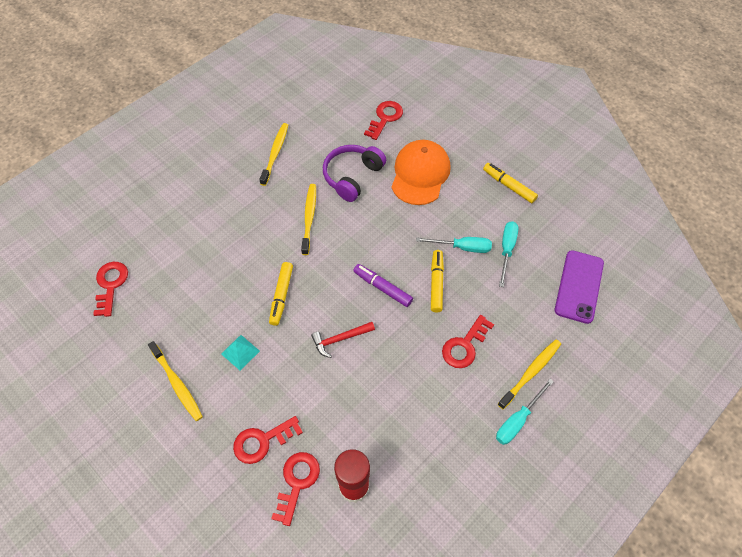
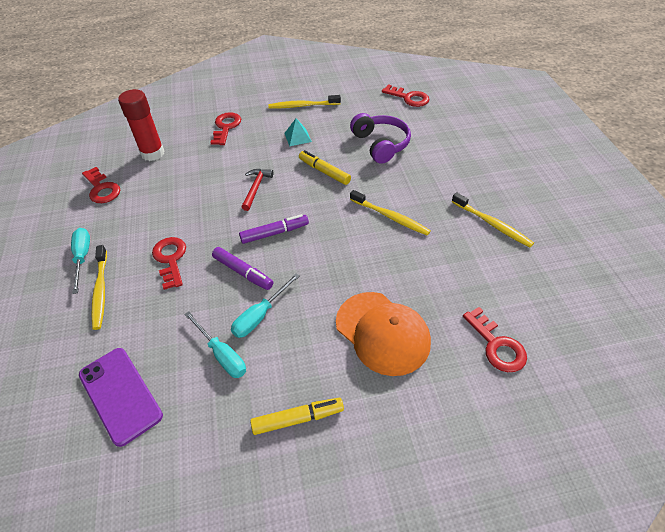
camera: 125 degrees right, 10 degrees down
red key [271,452,320,526] -> red key moved to [82,167,120,203]
purple headphones [323,145,386,202] -> purple headphones moved to [350,113,411,164]
yellow marker [431,250,444,313] -> purple marker [212,247,273,290]

